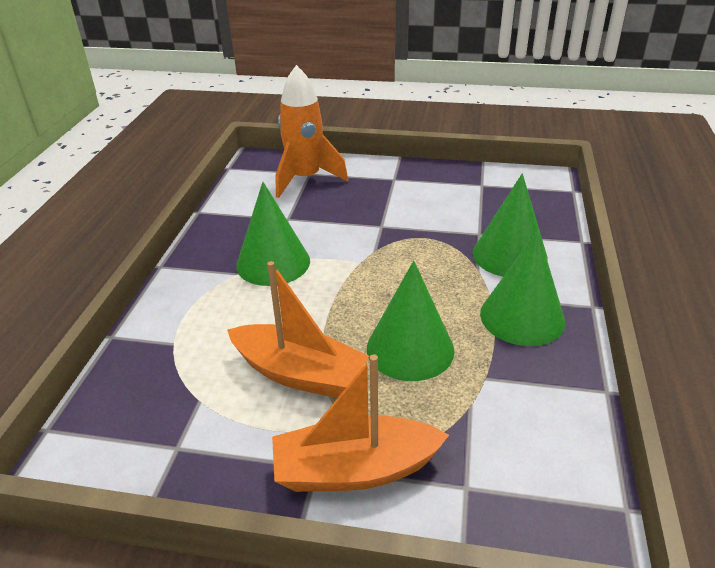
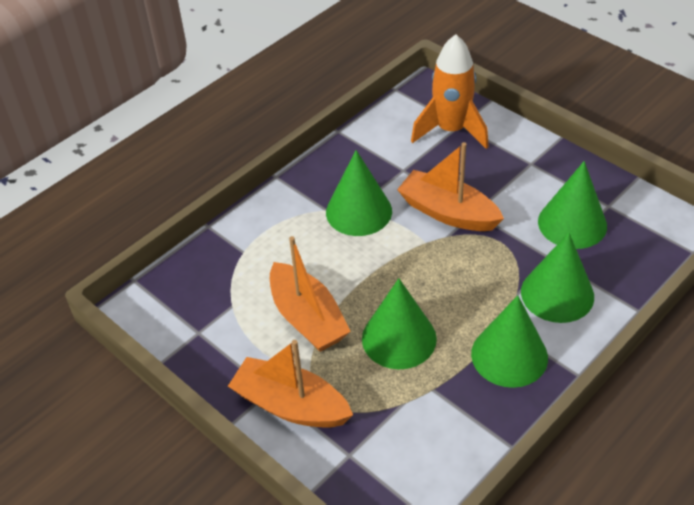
camera: 35 degrees right, 10 degrees up
none -> orange boat [397,142,504,231]
none -> green cone [538,161,607,249]

